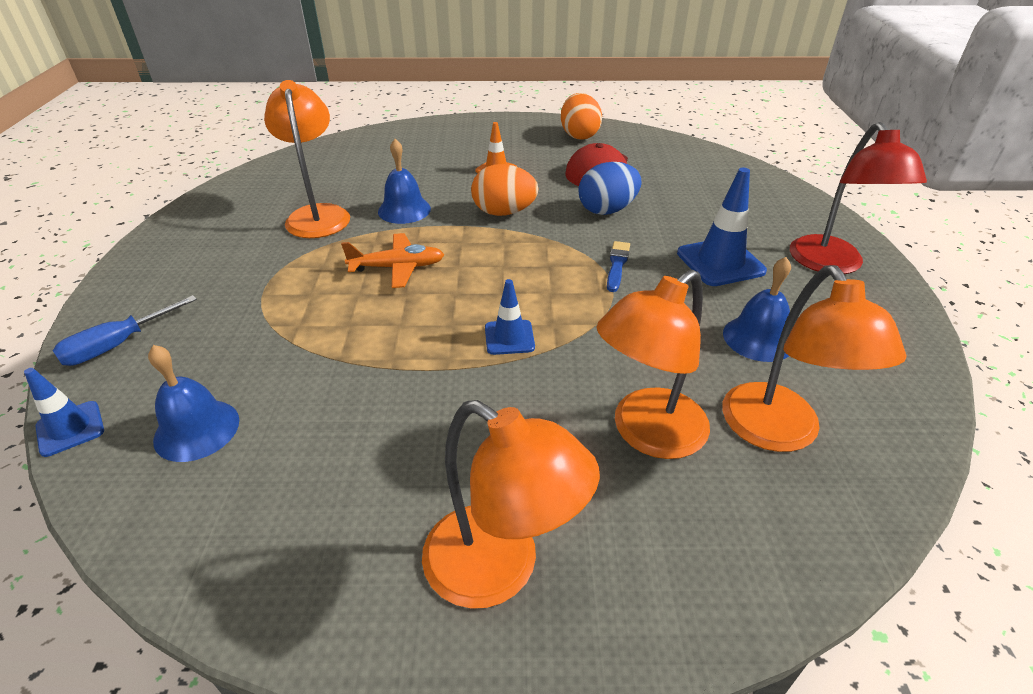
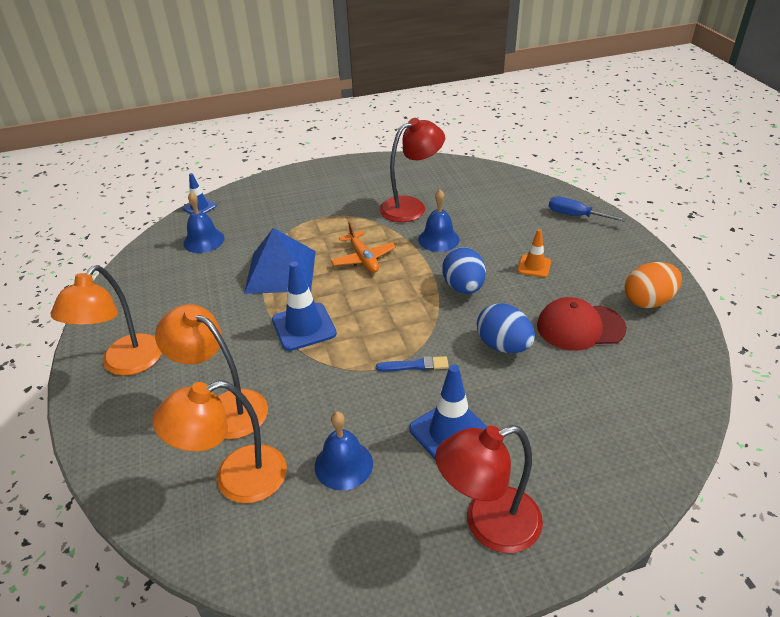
camera: 75 degrees right, 0 degrees up
blue screwdriver [52,295,197,366] -> blue screwdriver moved to [549,196,627,222]
orange lamp [264,80,350,238] -> red lamp [380,118,445,222]
orange egg [471,164,538,216] -> blue egg [442,247,486,294]
blue traffic cone [485,279,535,355] -> blue traffic cone [272,262,337,351], size x1.66
none -> blue pyramid [244,228,316,294]

